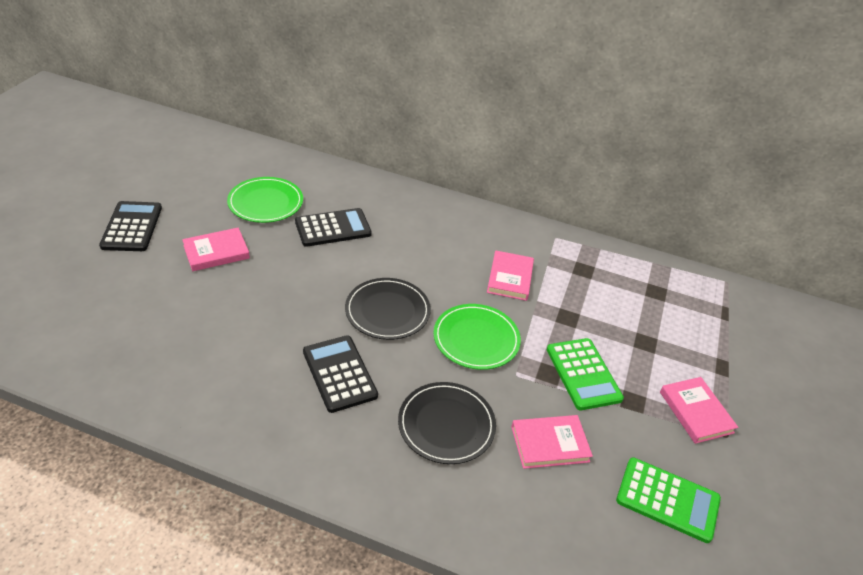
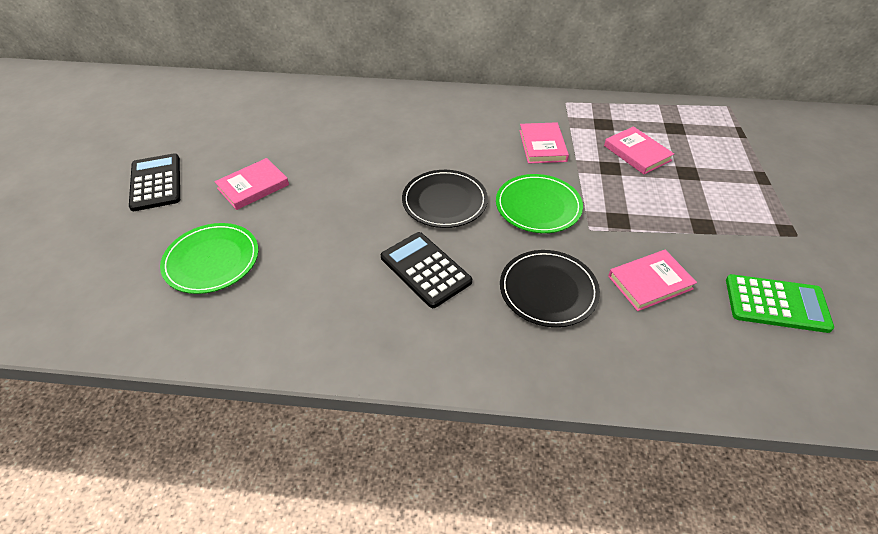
camera: 10 degrees left, 5 degrees up
green plate [227,177,303,223] -> green plate moved to [160,223,258,294]
black calculator [295,208,372,247] -> none
green calculator [547,338,624,410] -> none
pink book [660,377,738,444] -> pink book moved to [604,126,674,174]

